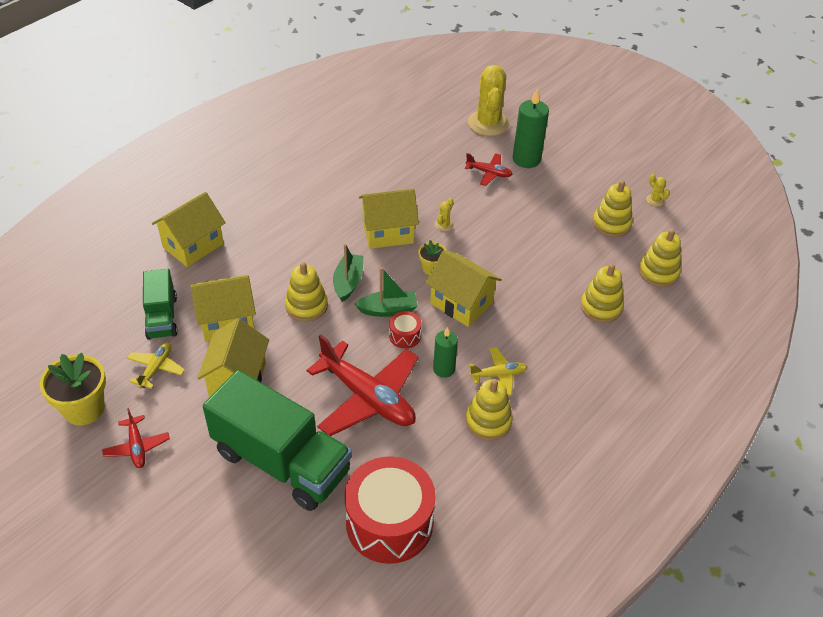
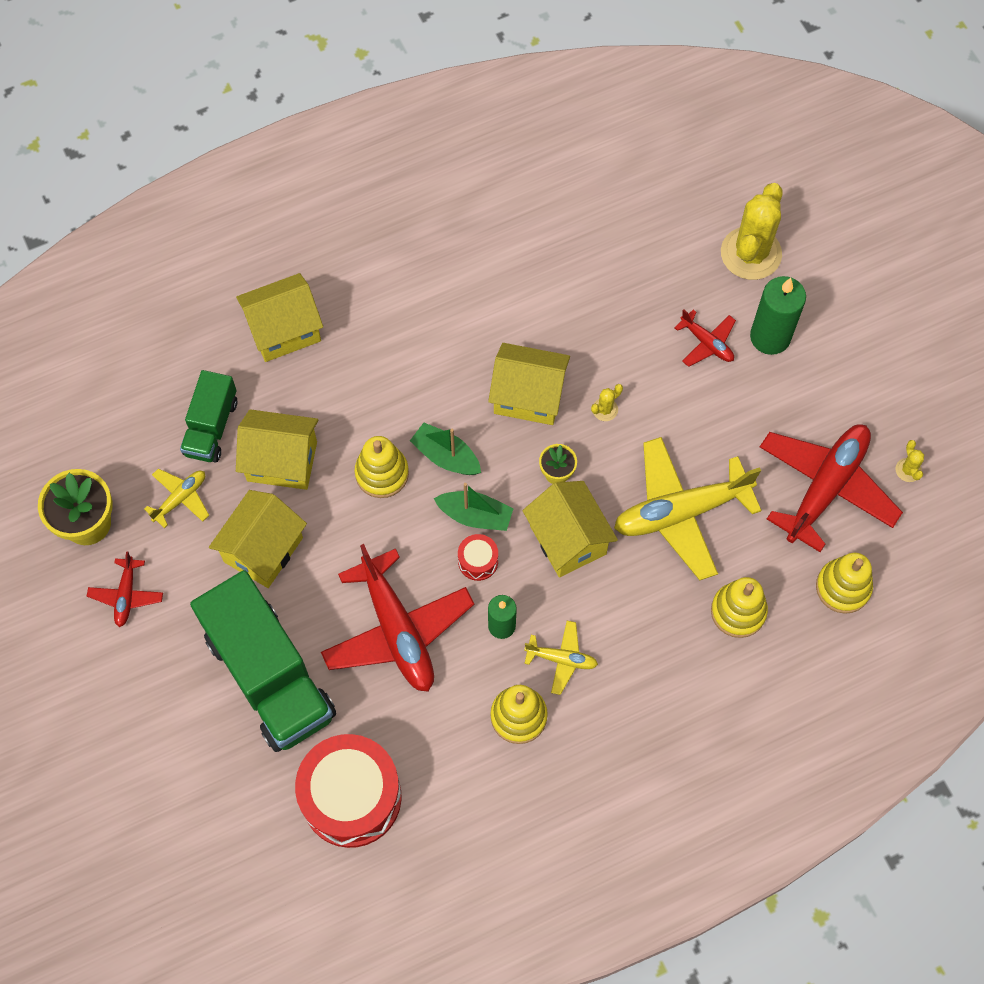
camera: 25 degrees right, 20 degrees up
green boat [333,244,364,302] -> green boat turned 90 degrees counterclockwise [410,423,481,475]
yellow stacking toy [593,180,633,237] -> red plane [760,424,903,552]
none -> yellow plane [614,437,762,580]

